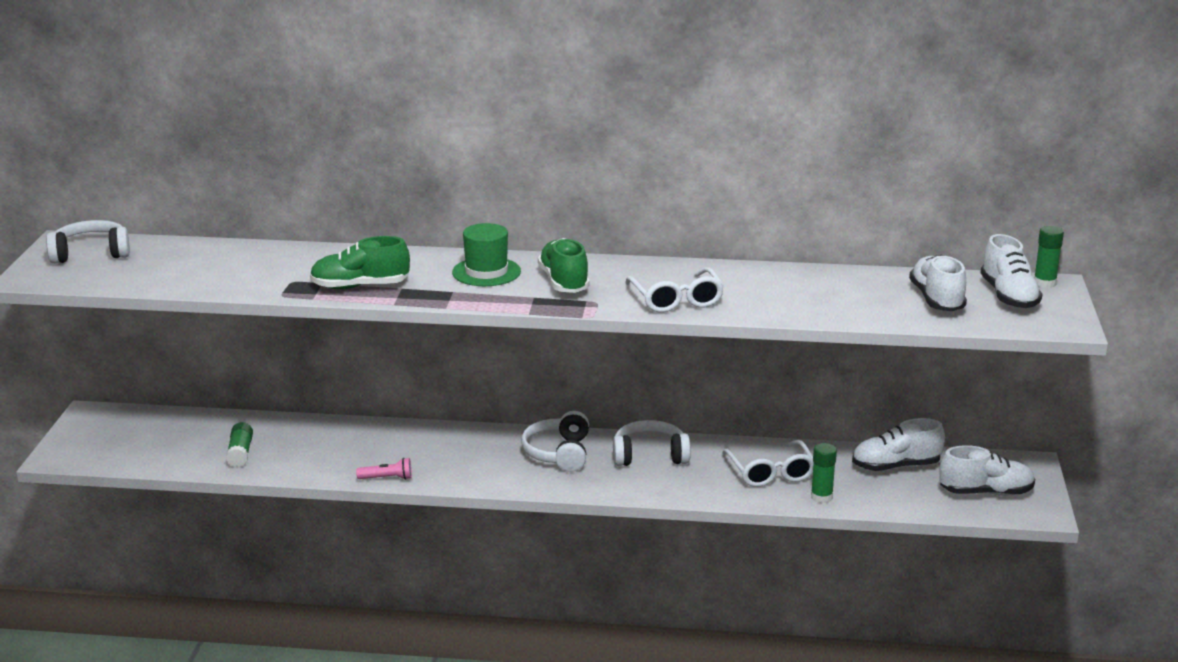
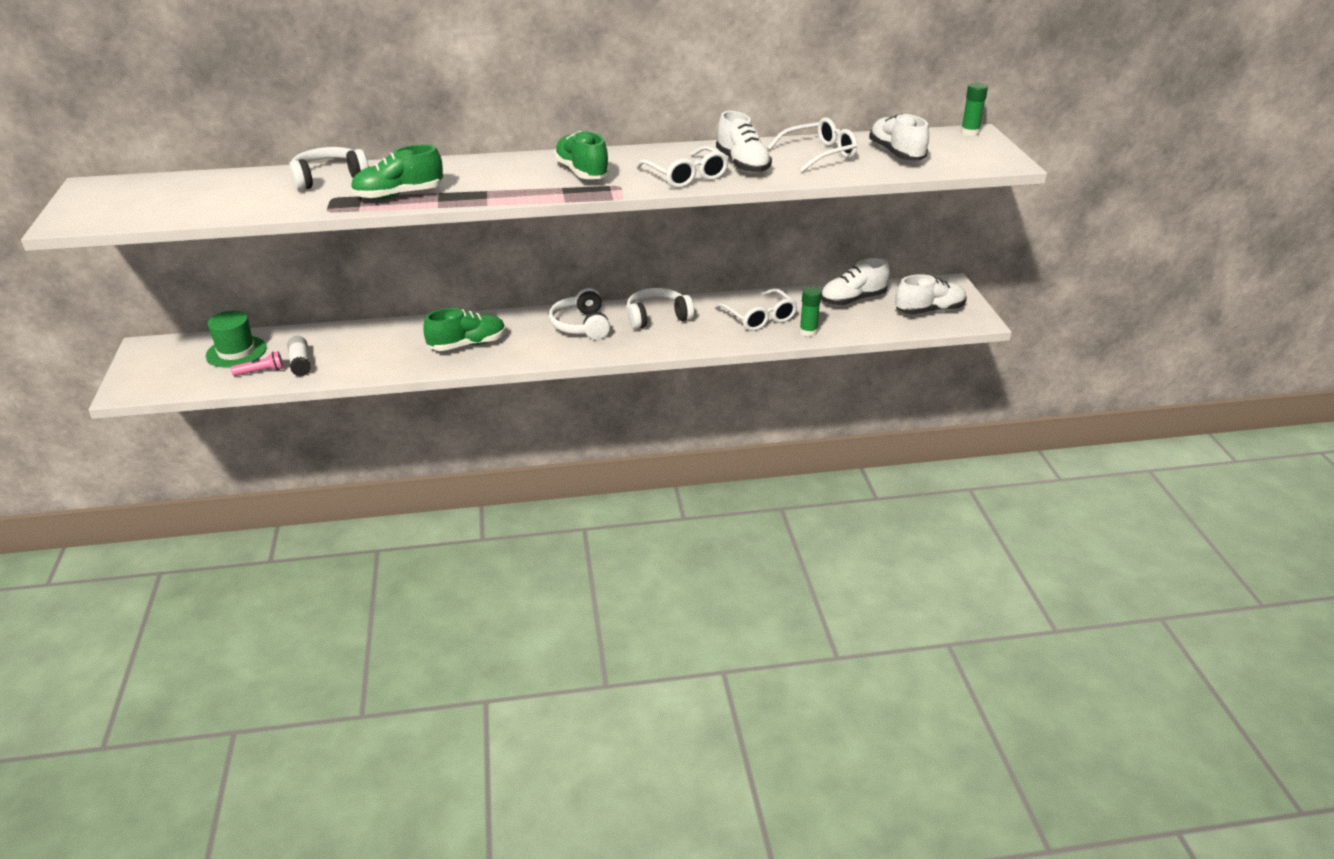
camera: 15 degrees left, 10 degrees up
white headphones [46,220,130,264] -> white headphones moved to [289,147,369,191]
green glue stick [226,422,253,467] -> white glue stick [287,336,311,376]
pink flashlight [356,458,412,480] -> pink flashlight moved to [231,351,284,376]
green hat [452,223,521,286] -> green hat moved to [206,311,267,368]
white shoe [980,234,1042,309] -> white shoe moved to [716,111,772,174]
none -> green shoe [423,308,506,351]
none -> white glasses [767,117,857,172]

